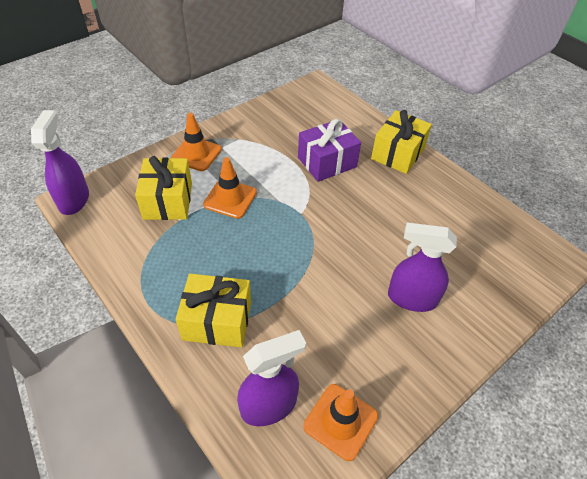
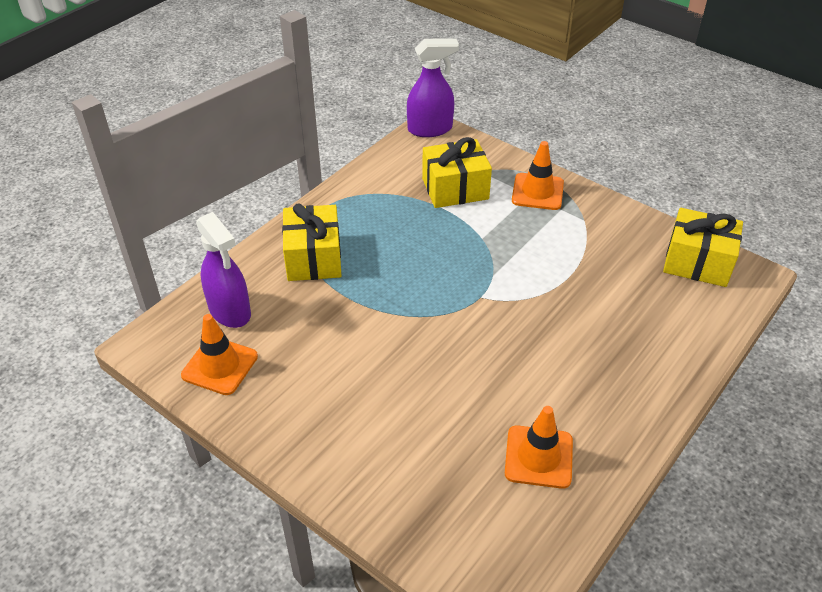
camera: 80 degrees right, 5 degrees down
orange traffic cone [203,157,257,219] -> orange traffic cone moved to [505,406,573,489]
purple gift [298,119,361,182] -> none
yellow gift [371,110,432,174] -> yellow gift moved to [663,208,743,287]
purple spray bottle [388,223,457,312] -> none

